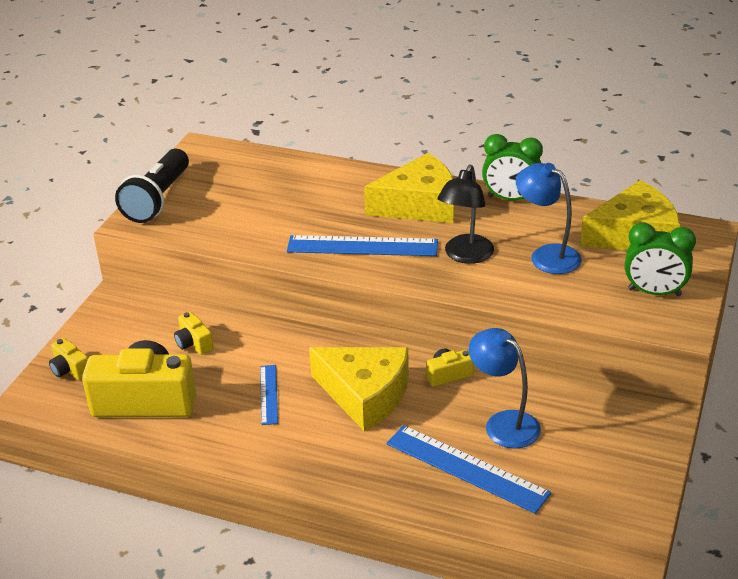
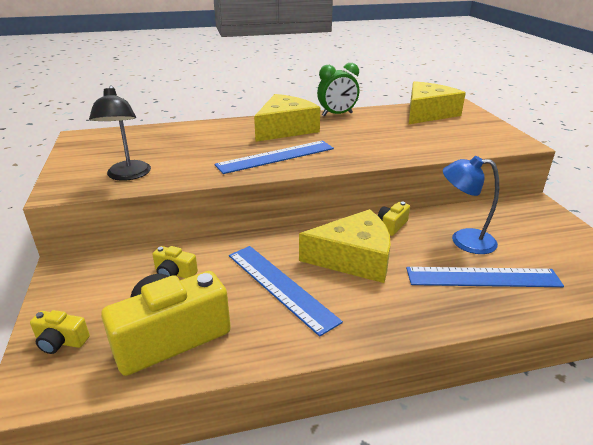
camera: 35 degrees left, 5 degrees down
black flashlight [115,149,189,223] -> none
blue ruler [260,365,278,425] -> blue ruler [229,246,343,337], size x1.84
black lamp [437,165,494,264] -> black lamp moved to [89,86,151,181]
blue lamp [516,163,582,274] -> none
green clock [625,222,696,296] -> none

